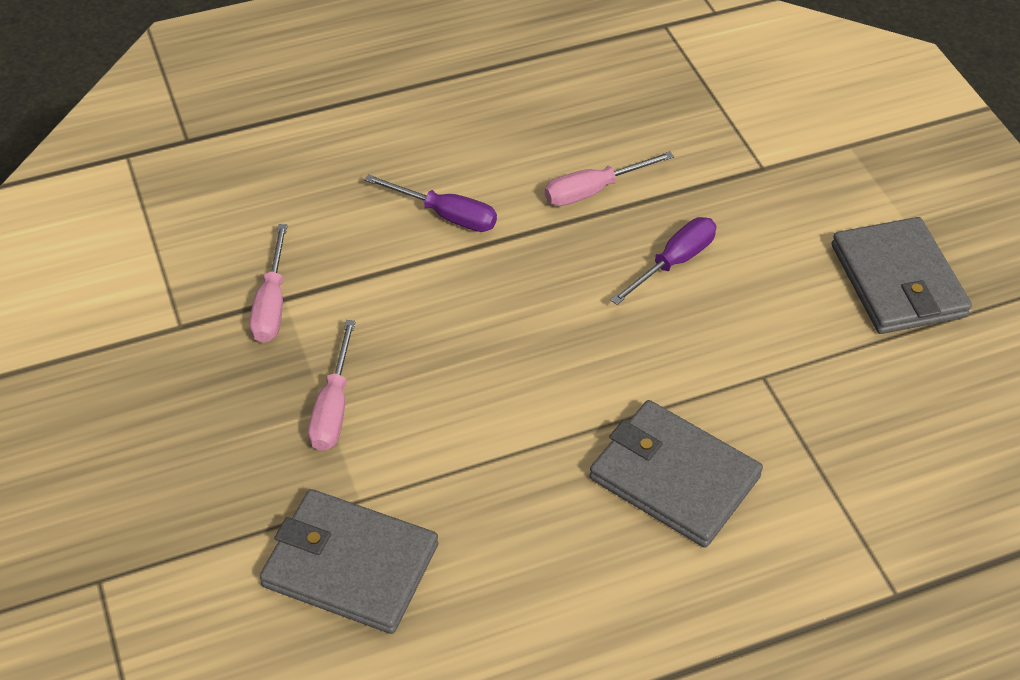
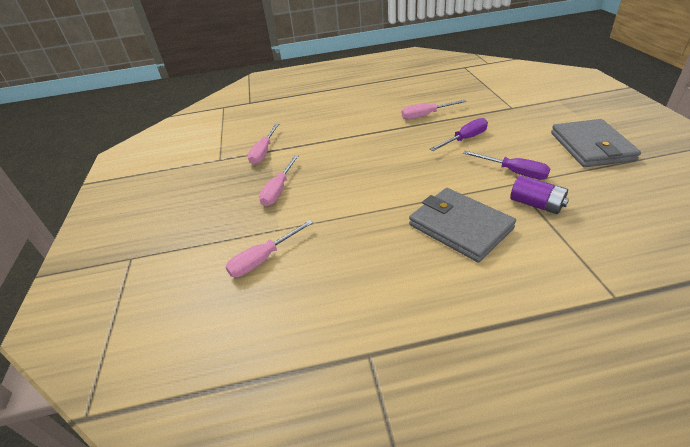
camera: 15 degrees right, 10 degrees down
grey wallet [260,489,438,634] -> pink screwdriver [226,220,313,277]
purple screwdriver [364,174,497,232] -> purple screwdriver moved to [463,151,550,179]
none -> purple battery [510,175,569,214]

